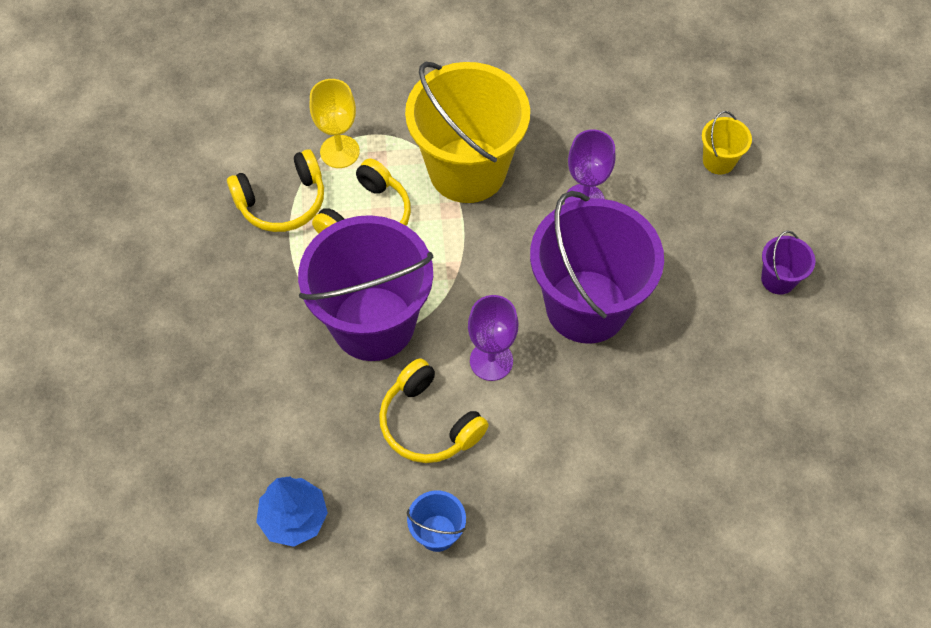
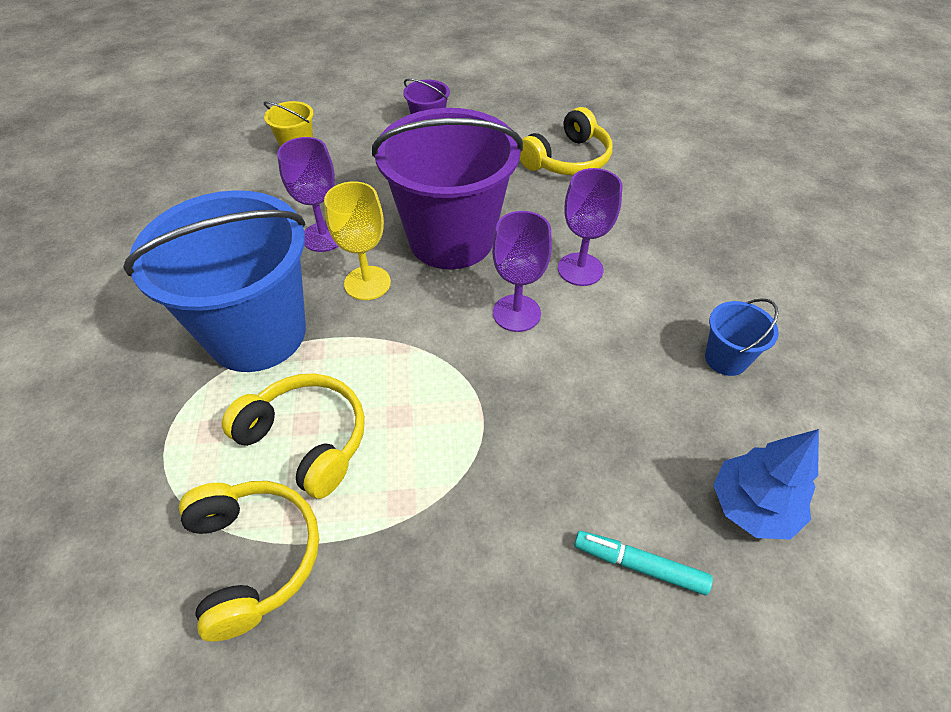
camera: 90 degrees left, 10 degrees down
purple bucket [298,215,433,361] -> none
yellow goblet [309,79,360,168] -> yellow goblet moved to [324,181,391,300]
yellow headphones [379,358,489,463] -> yellow headphones moved to [520,107,613,175]
yellow bucket [405,62,530,203] -> blue bucket [123,190,306,372]
none -> purple goblet [558,168,622,286]
none -> turquoise marker [574,531,713,595]

